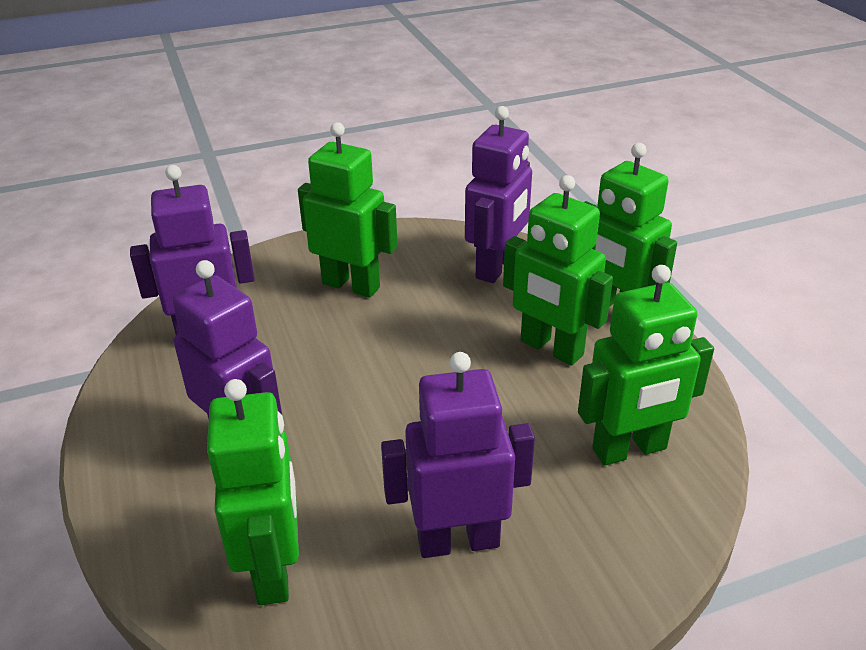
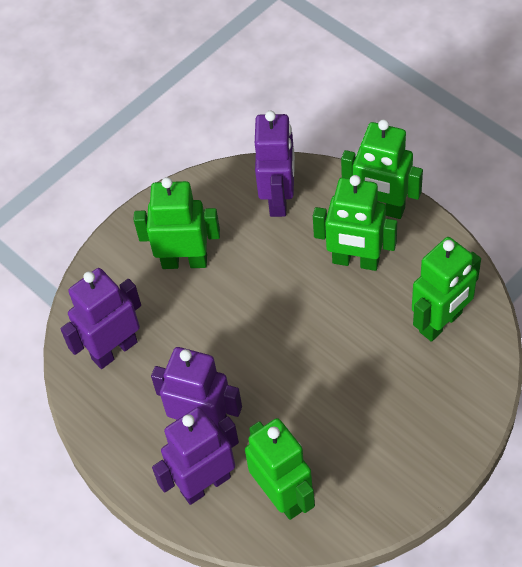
camera: 20 degrees left, 20 degrees up
purple robot [381,352,535,558] -> purple robot moved to [152,407,239,505]

